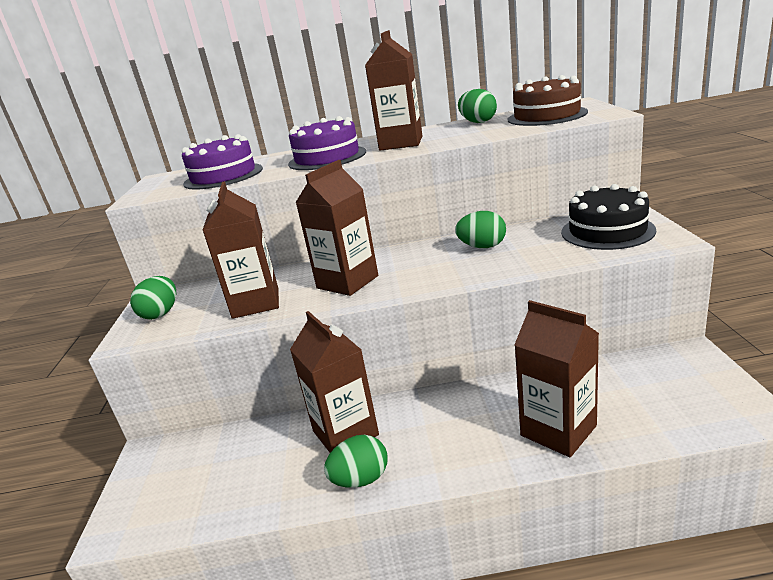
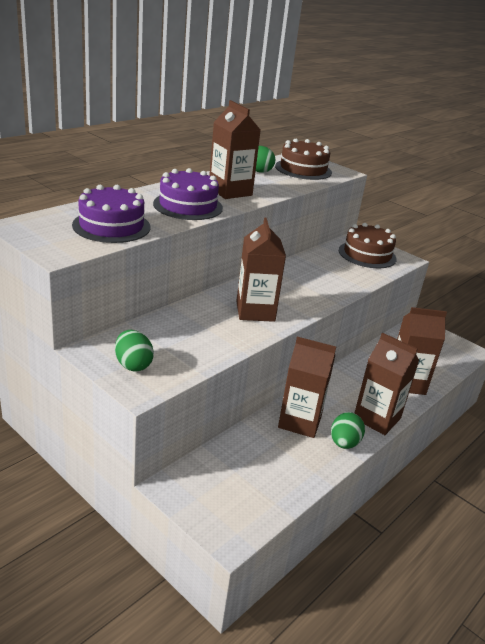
camera: 50 degrees left, 5 degrees up
brown carton [203,181,279,319] -> brown carton moved to [355,333,419,435]
green egg [455,211,506,248] -> none
black cake [561,184,656,250] -> brown cake [339,223,397,268]

